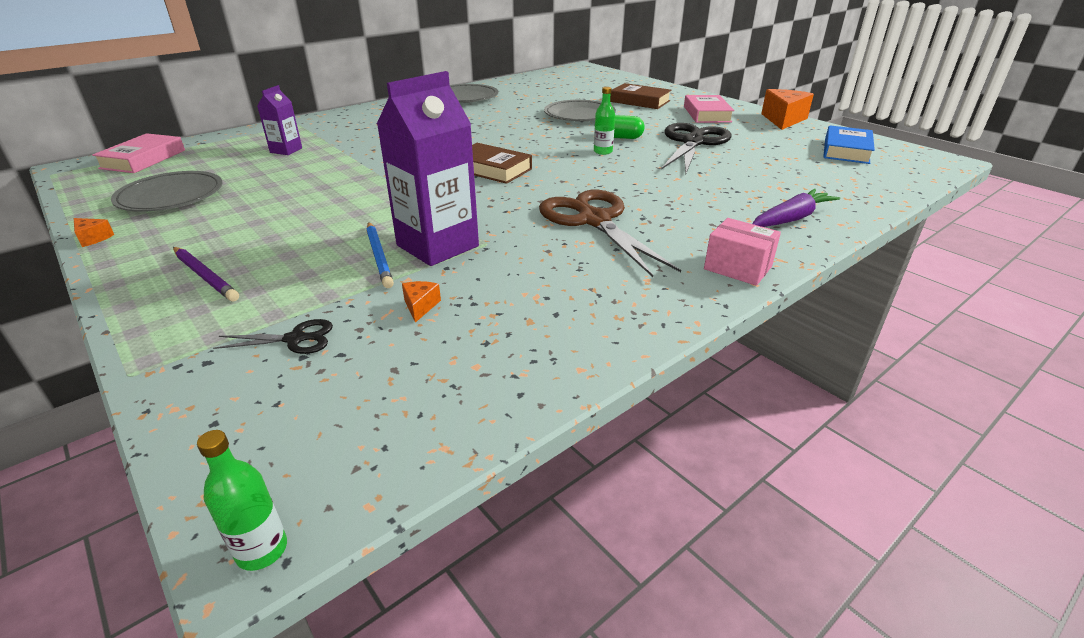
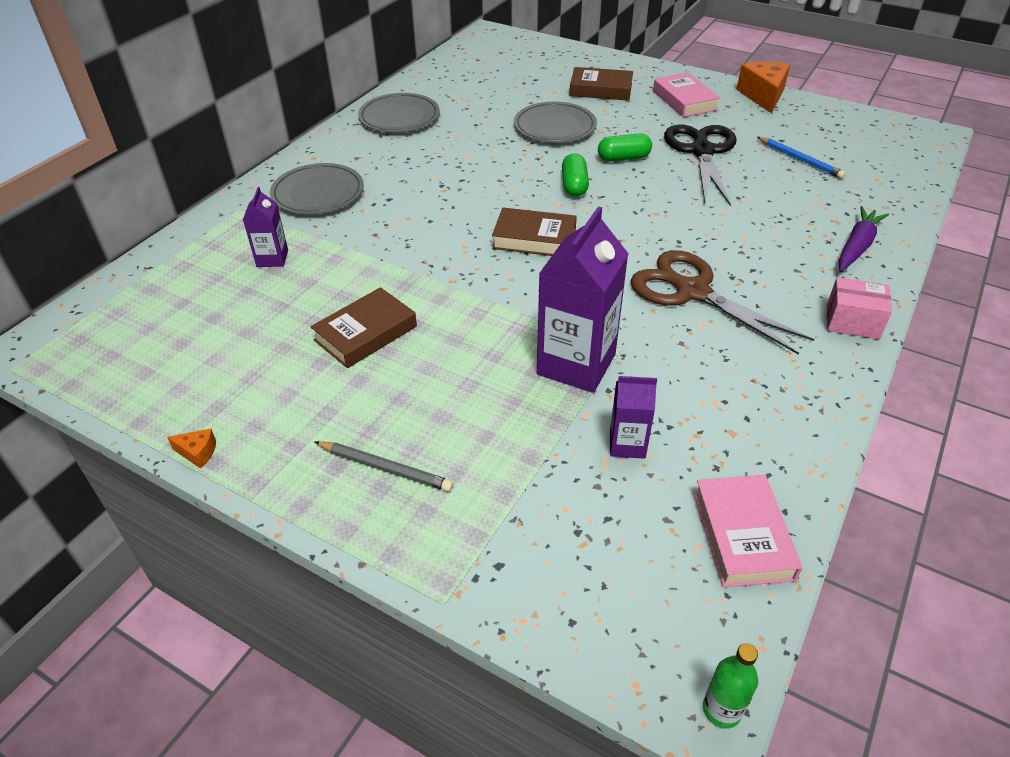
camera: 20 degrees left, 10 degrees up
pink book [92,133,185,173] -> pink book moved to [694,475,803,587]
grey plate [111,171,222,212] -> grey plate moved to [270,163,364,214]
purple pencil [173,247,239,302] -> grey pencil [314,441,453,492]
black scissors [213,319,333,354] -> none
blue pencil [366,222,394,288] -> blue pencil moved to [757,137,846,179]
orange cheese [402,281,441,323] -> purple carton [610,376,657,459]
green bottle [594,87,615,155] -> none
blue book [823,125,875,164] -> none
none -> brown book [310,287,417,368]
none -> green capsule [562,153,589,197]

